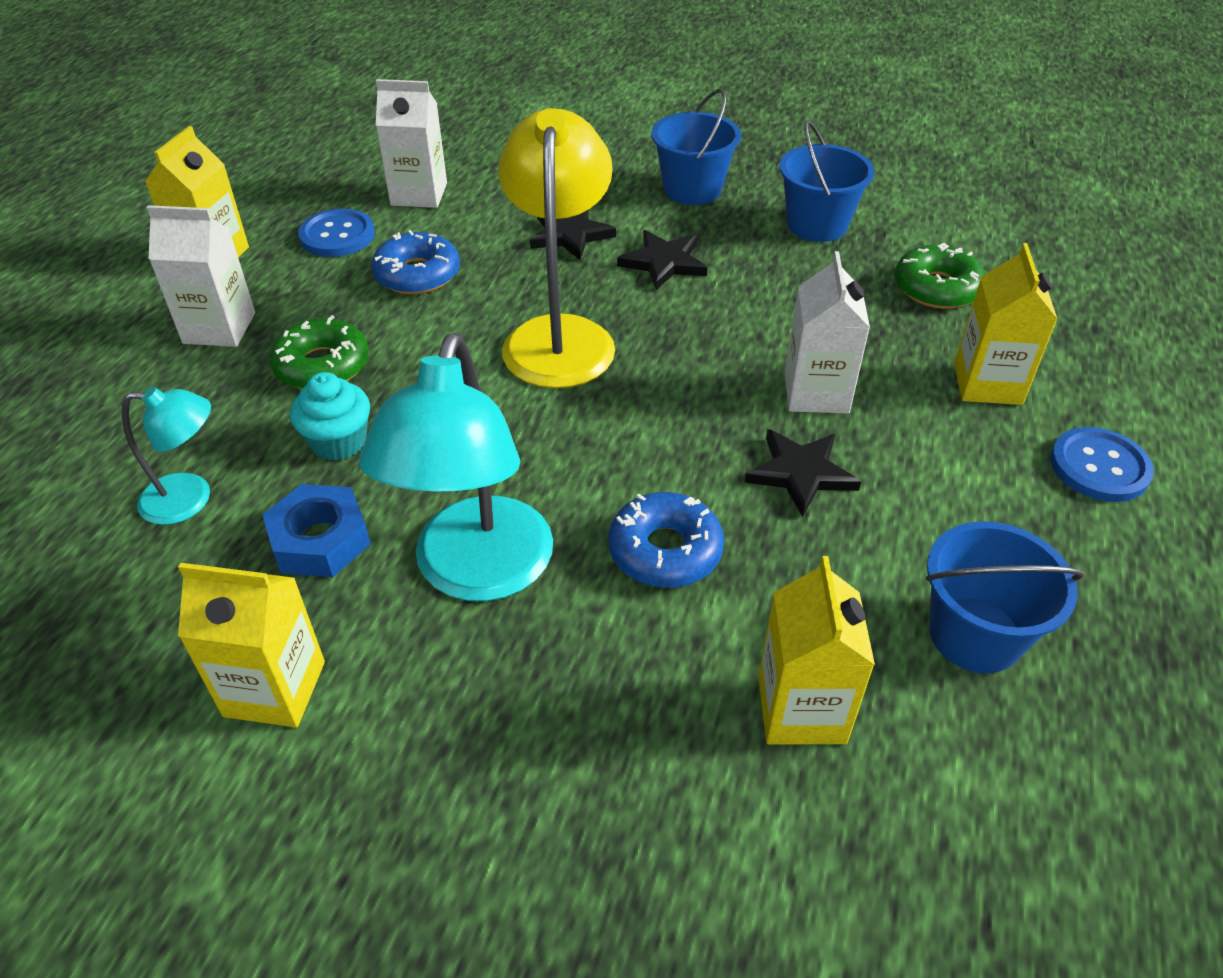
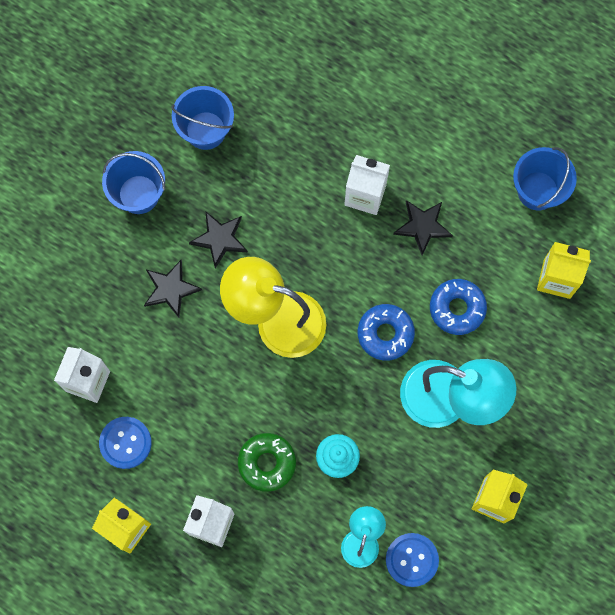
camera: 75 degrees left, 30 degrees up
blue nut [262,484,371,577] -> none
blue donut [371,230,460,294] -> blue donut moved to [358,304,415,361]
green donut [895,243,985,309] -> none
yellow carton [954,243,1058,405] -> none
blue button [1050,427,1154,502] -> blue button moved to [386,533,439,587]

